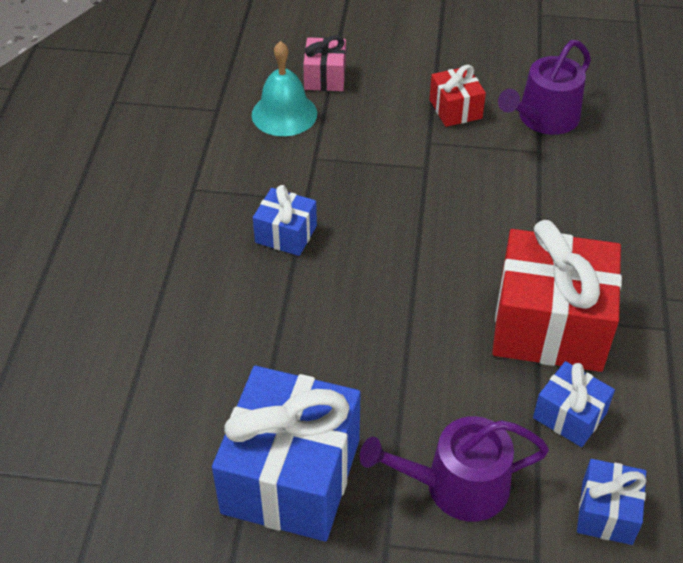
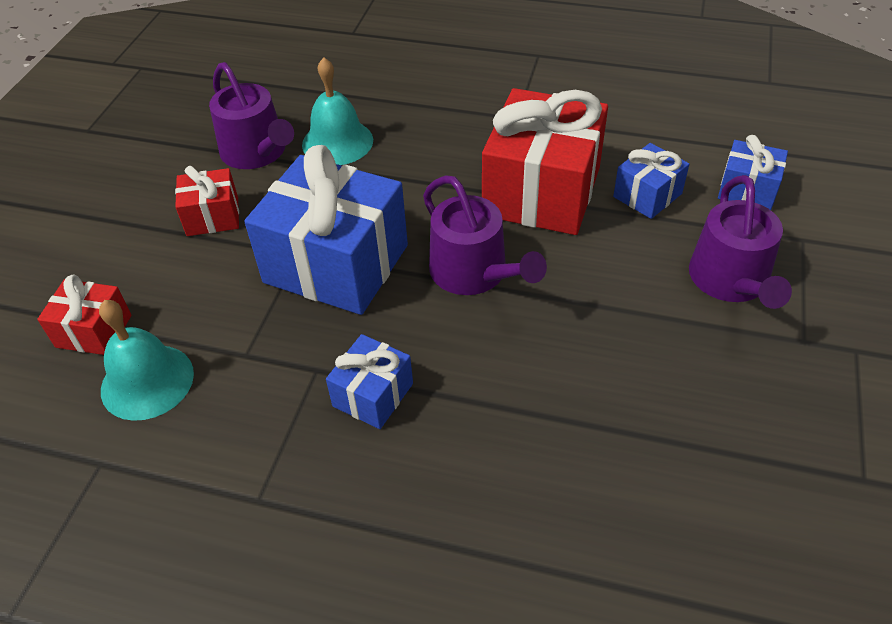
camera: 80 degrees left, 0 degrees up
blue gift [212,366,361,541] -> blue gift moved to [244,145,408,315]
pink gift [303,36,346,91] -> red gift [37,275,132,355]
none -> turquoise bell [302,57,373,165]
none -> purple watering can [423,175,547,295]

